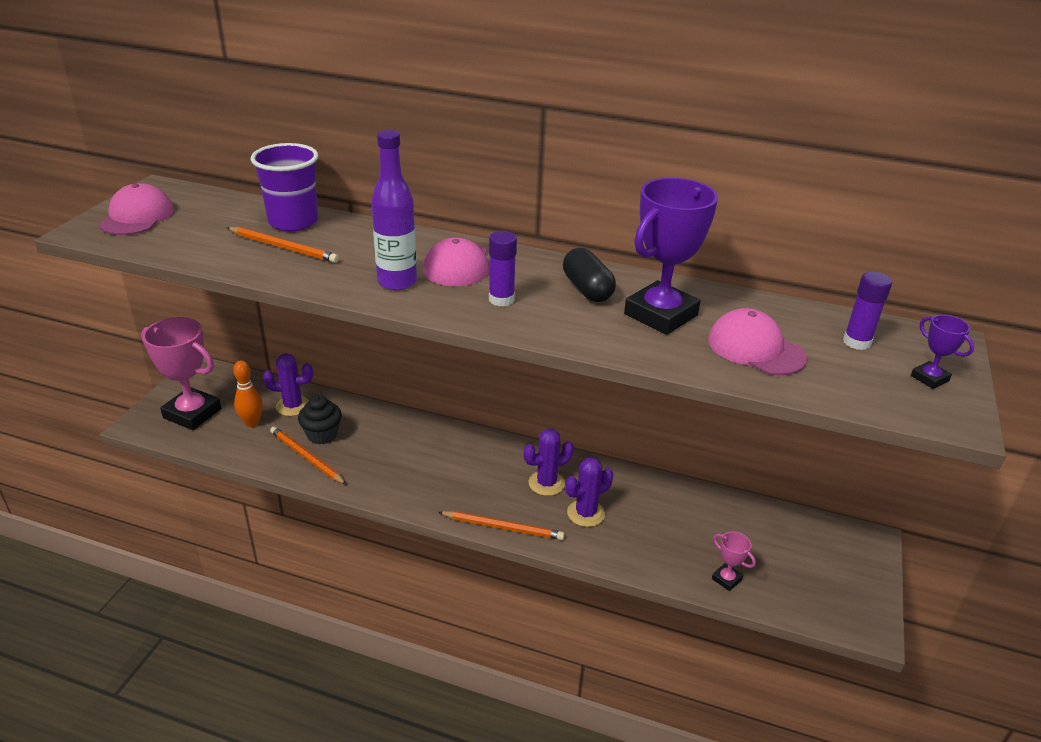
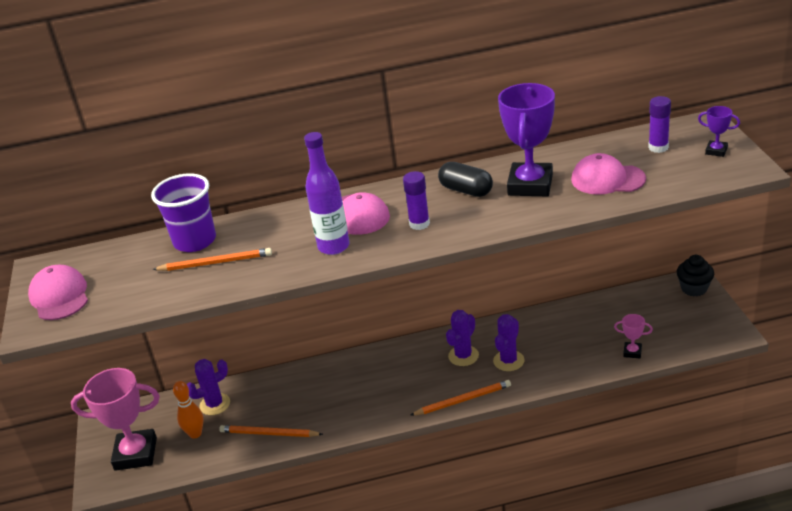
camera: 25 degrees left, 0 degrees up
black cupcake [298,395,342,445] -> black cupcake moved to [677,255,714,296]

